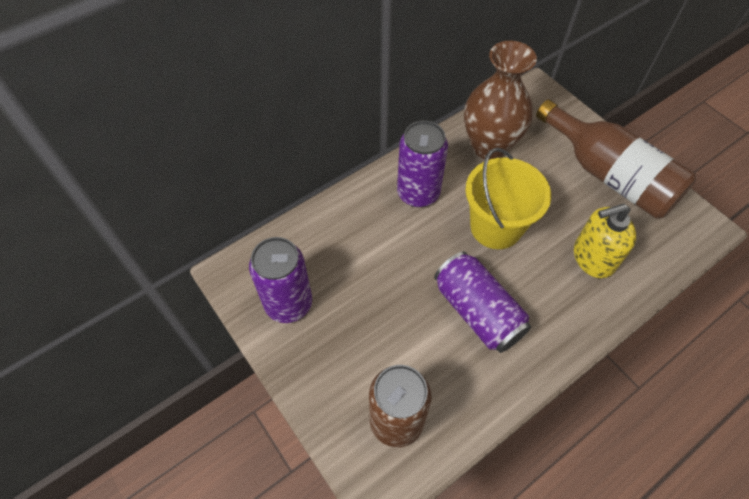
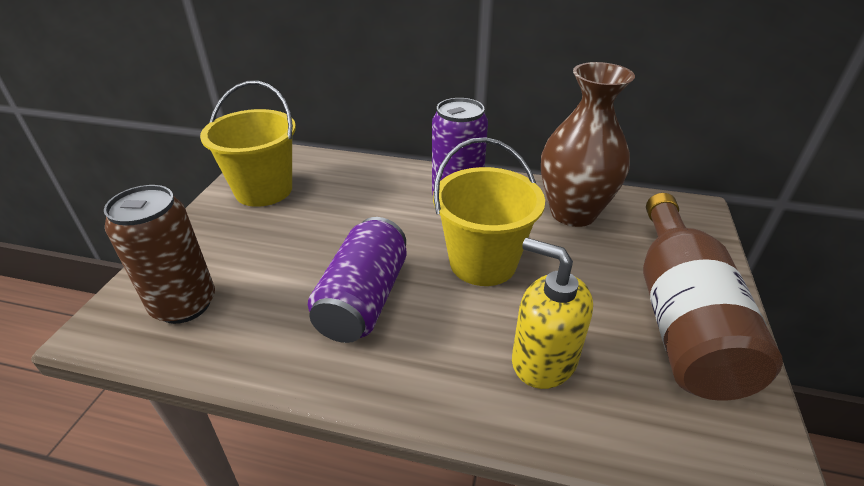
camera: 50 degrees right, 20 degrees down
purple can [249,237,312,323] -> yellow bucket [200,81,296,207]

